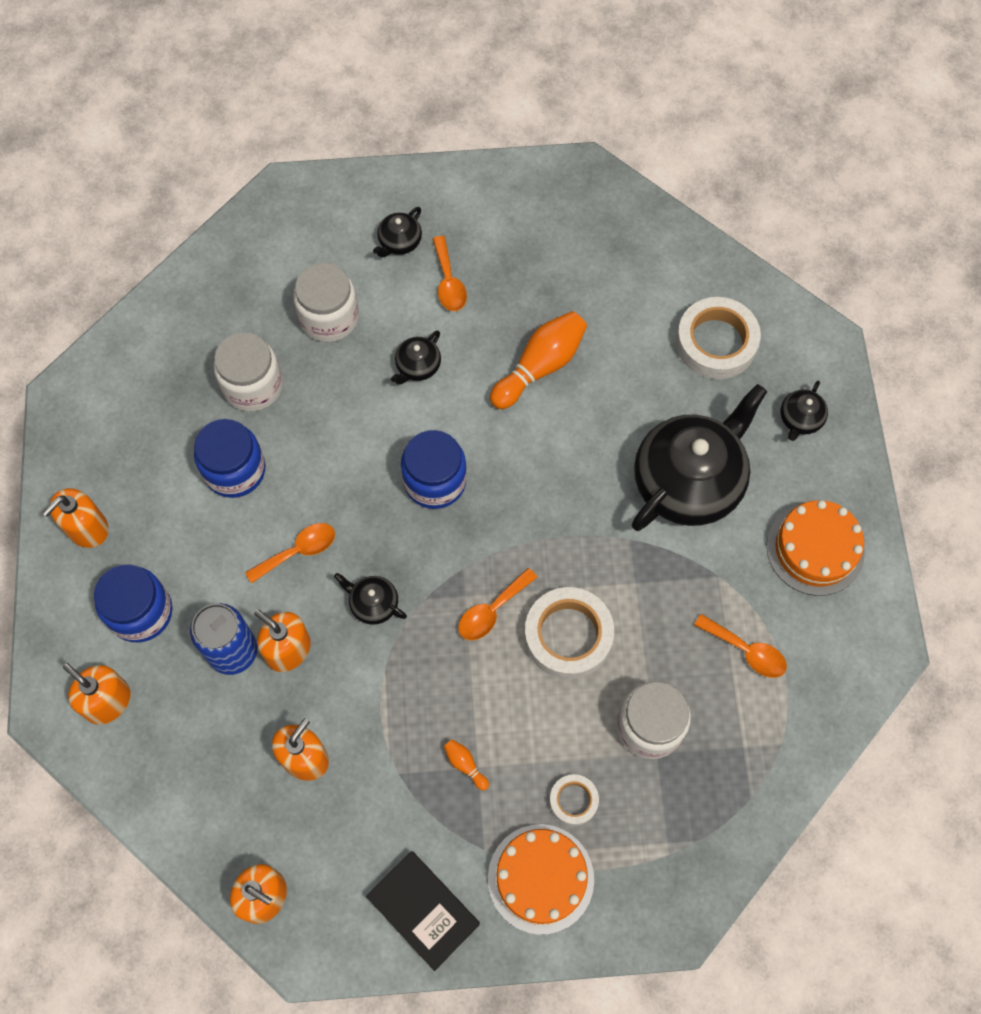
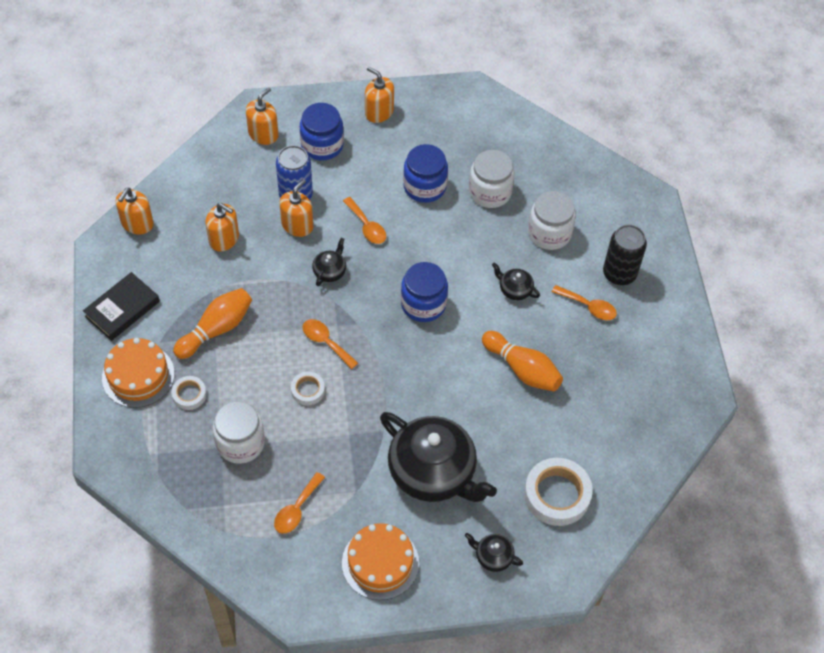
camera: 85 degrees right, 10 degrees down
black teapot [373,207,422,257] -> black can [603,225,647,285]
orange spoon [433,236,467,311] -> orange spoon turned 135 degrees counterclockwise [552,285,617,320]
orange bowling pin [444,739,489,791] -> orange bowling pin [173,288,252,359], size x2.29
white tape [524,587,614,679] -> white tape [291,372,325,405], size x0.53

